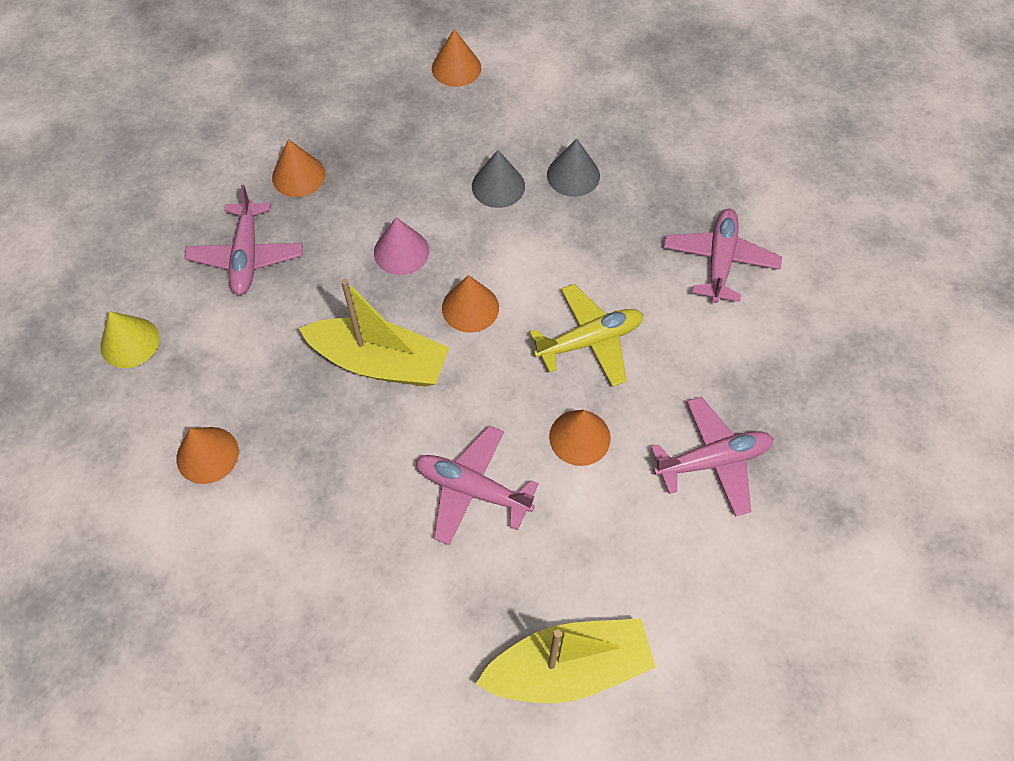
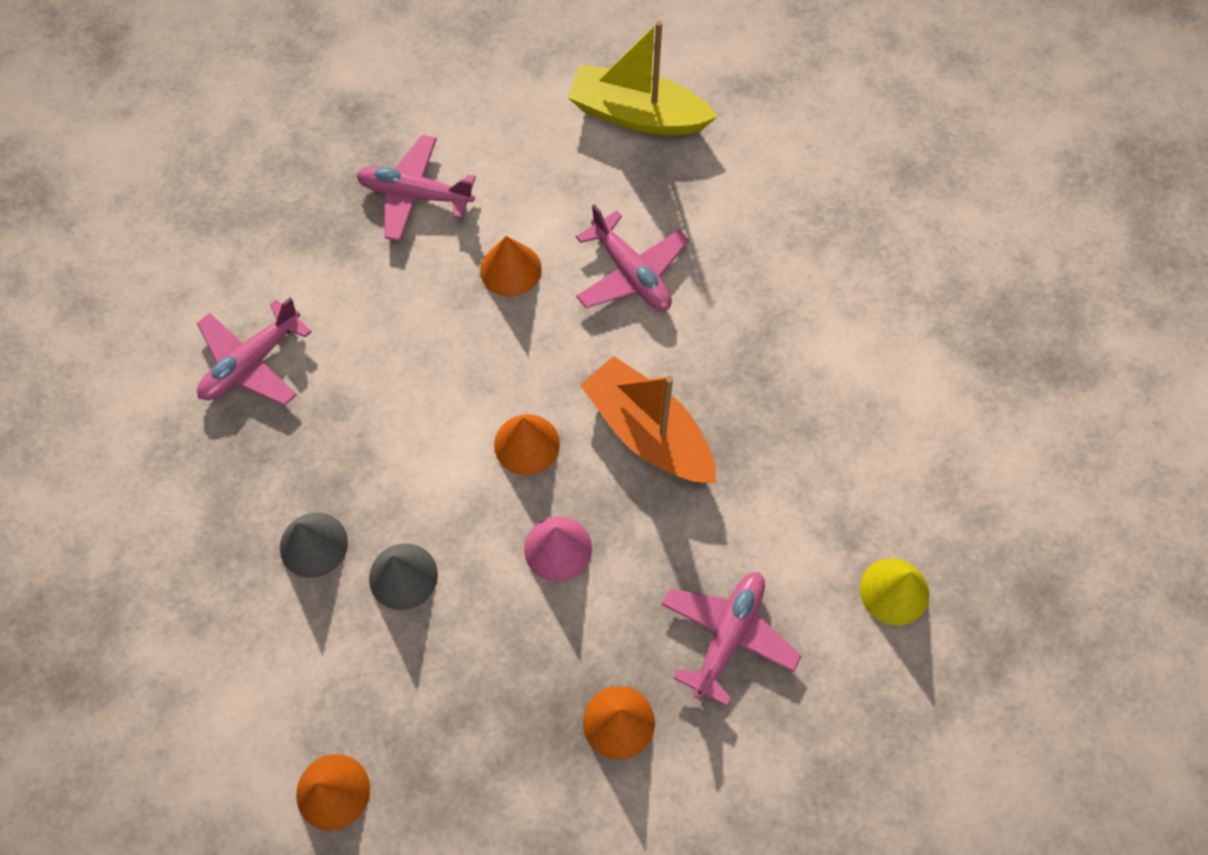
camera: 150 degrees left, 5 degrees up
orange cone [176,427,239,484] -> none
yellow boat [299,279,449,387] -> orange boat [580,356,716,483]
yellow plane [529,284,643,387] -> none

